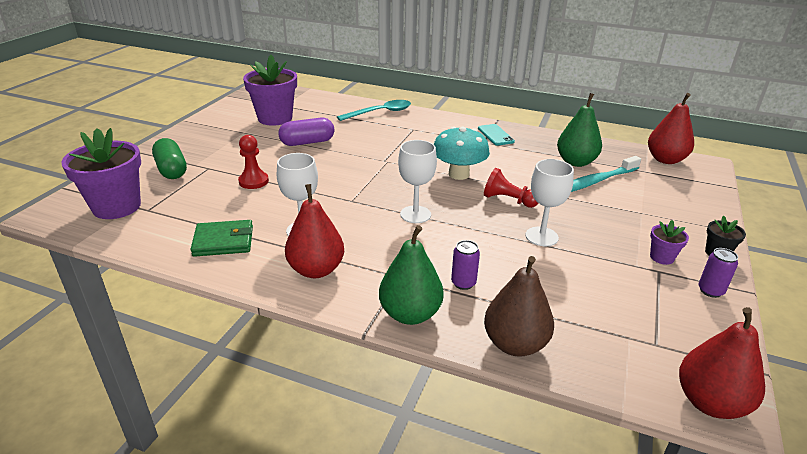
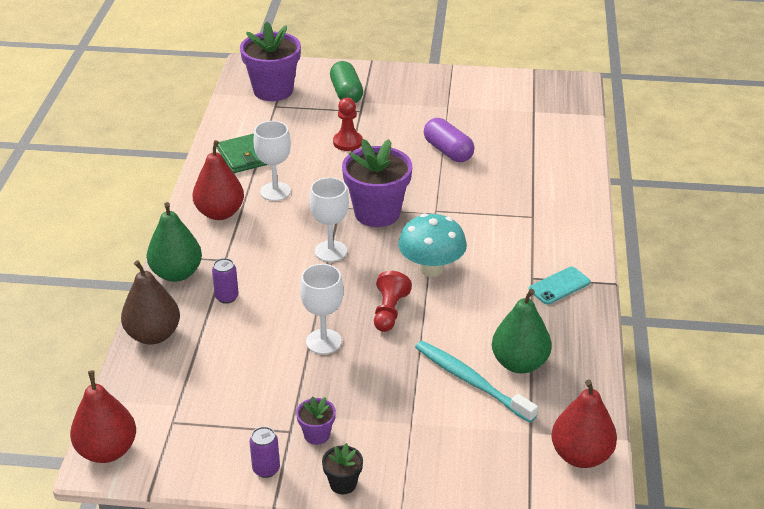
camera: 75 degrees right, 5 degrees up
green capsule [152,138,187,179] -> green capsule turned 60 degrees counterclockwise [330,61,363,103]
purple flower pot [243,55,297,126] -> purple flower pot moved to [342,139,412,227]
turquoise spoon [337,100,411,121] -> none

